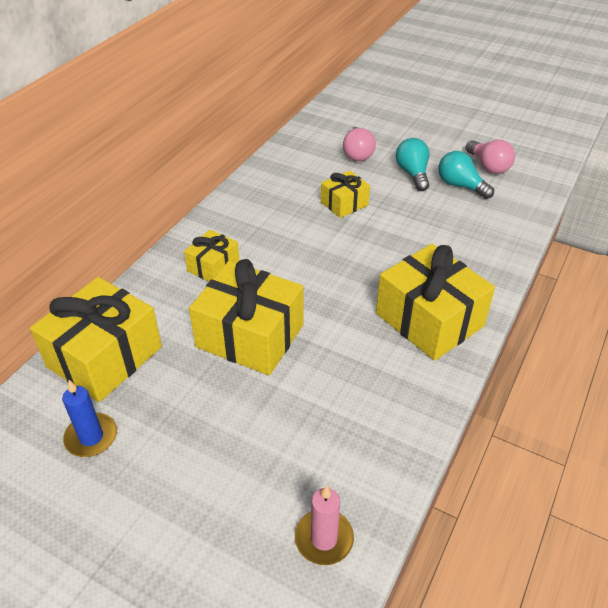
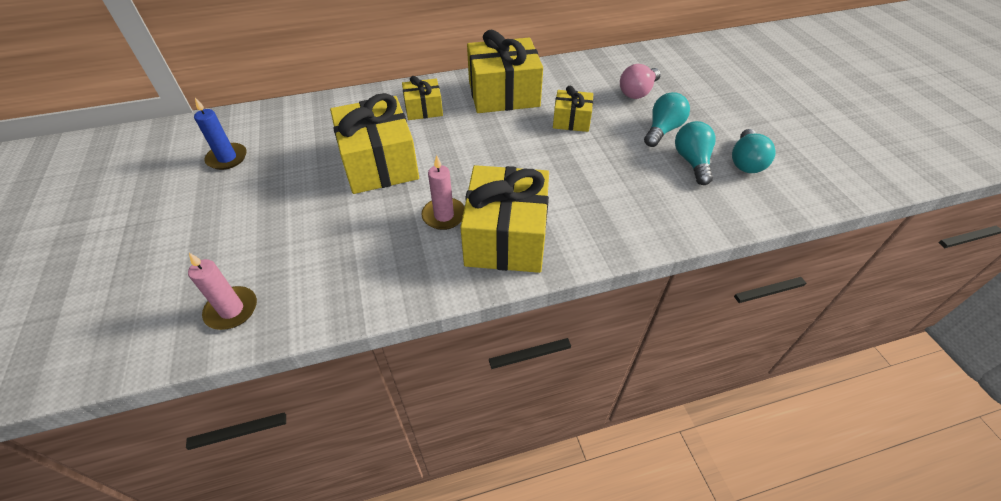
camera: 45 degrees right, 5 degrees up
yellow gift [30,277,162,402] -> yellow gift moved to [467,30,543,113]
pink light bulb [466,140,515,174] -> turquoise light bulb [732,129,776,173]
none -> pink candle [421,155,465,230]

